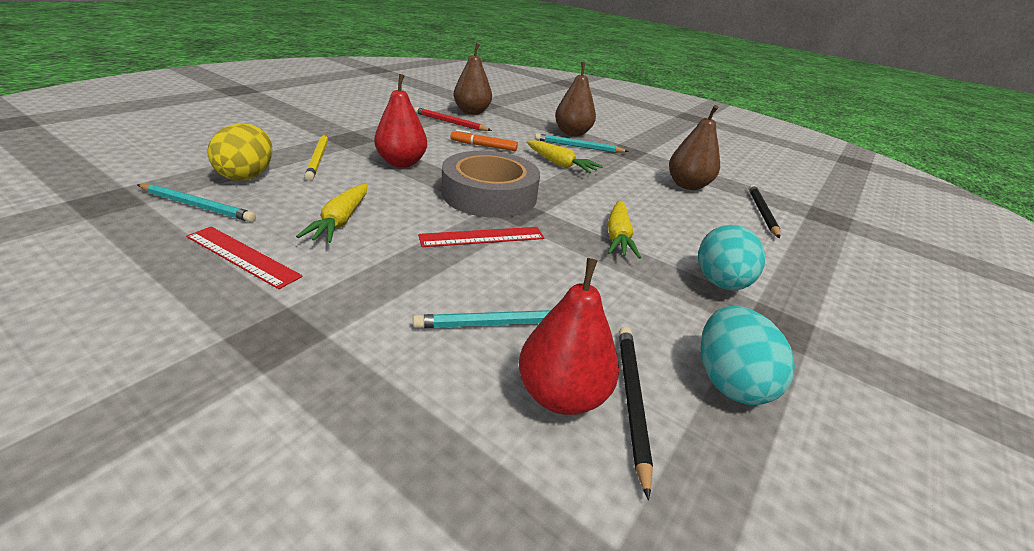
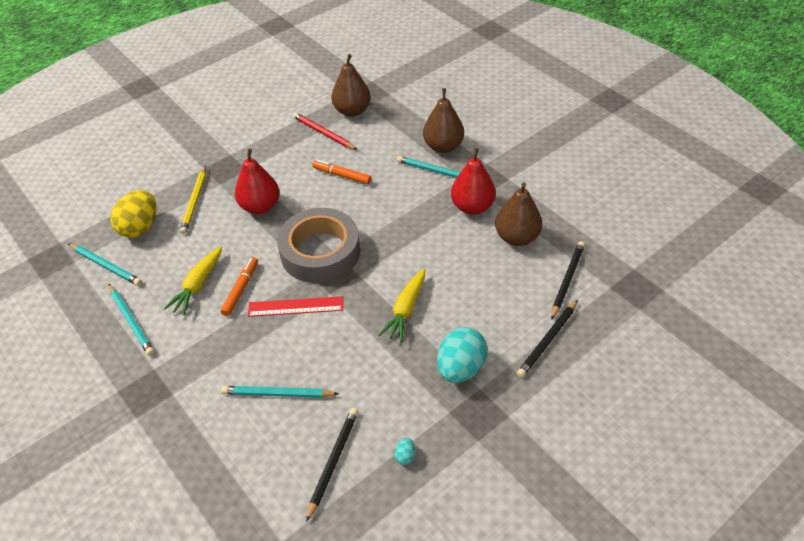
camera: 20 degrees right, 15 degrees up
red ruler [186,226,303,289] -> turquoise pencil [109,284,154,356]
red pear [519,258,619,415] -> red pear moved to [451,148,496,215]
yellow carrot [526,140,603,173] -> none
turquoise egg [700,306,795,405] -> turquoise egg [395,438,415,465], size x0.41
none -> orange marker [220,257,258,316]
none -> black pencil [517,300,578,378]

